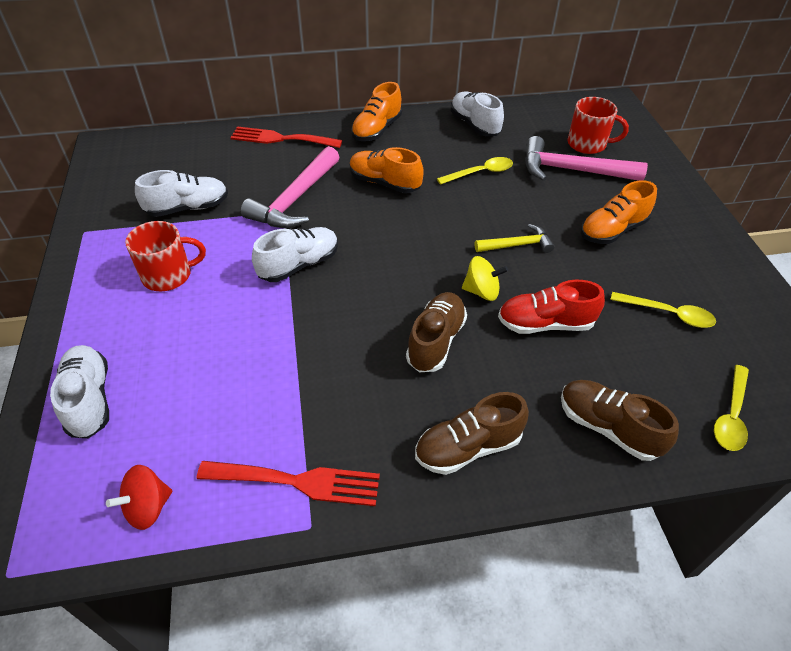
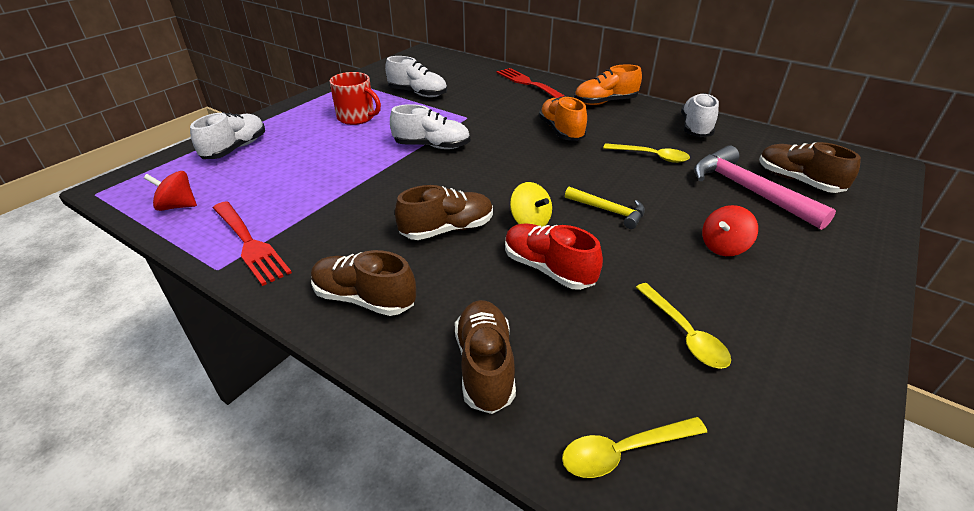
camera: 45 degrees right, 10 degrees down
pink hammer [241,146,340,228] -> none
red mug [568,97,629,154] -> brown shoe [759,142,861,193]
orange shoe [581,180,657,244] -> red spinning top [702,205,758,256]

